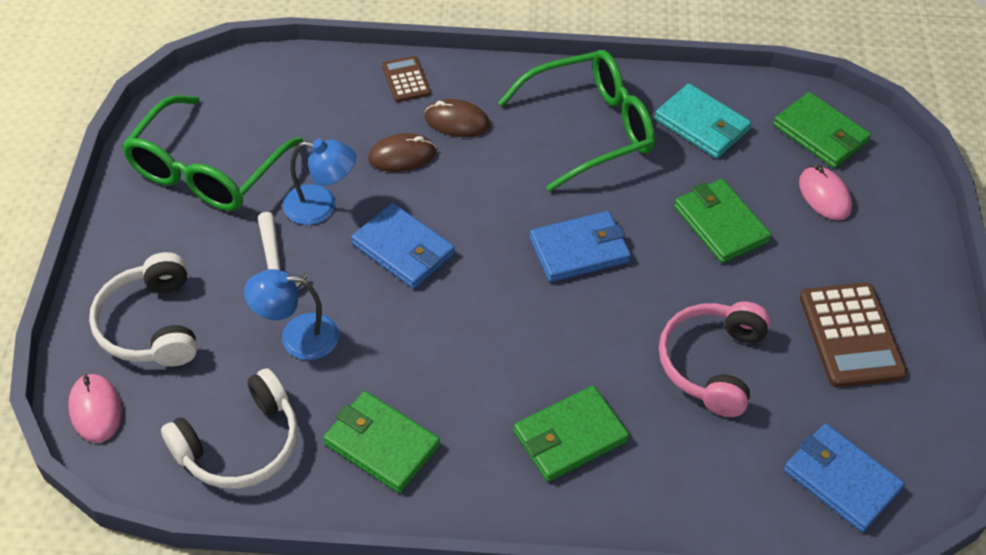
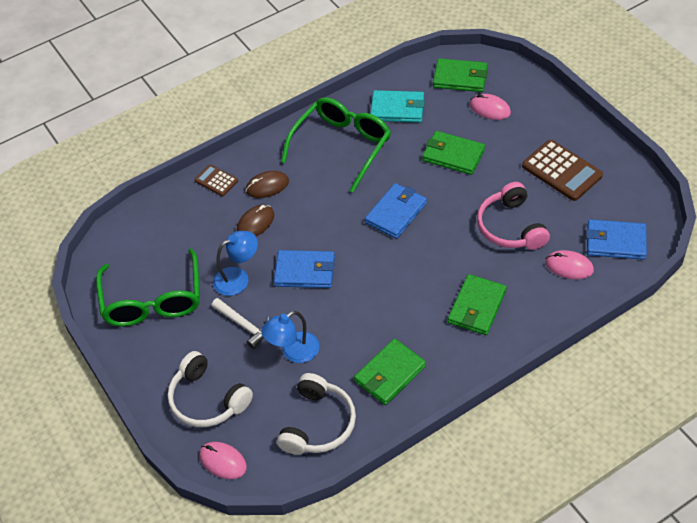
camera: 30 degrees left, 0 degrees up
green wallet [323,391,440,493] -> green wallet turned 45 degrees counterclockwise [354,338,426,405]
none -> pink mouse [545,250,594,279]

